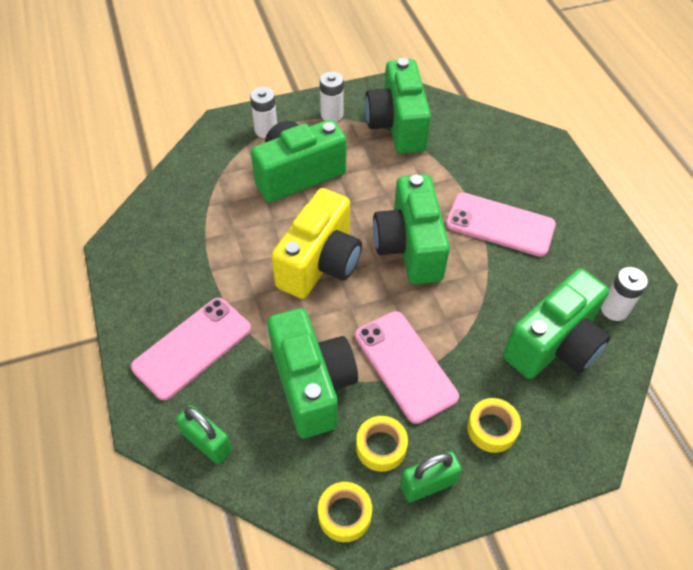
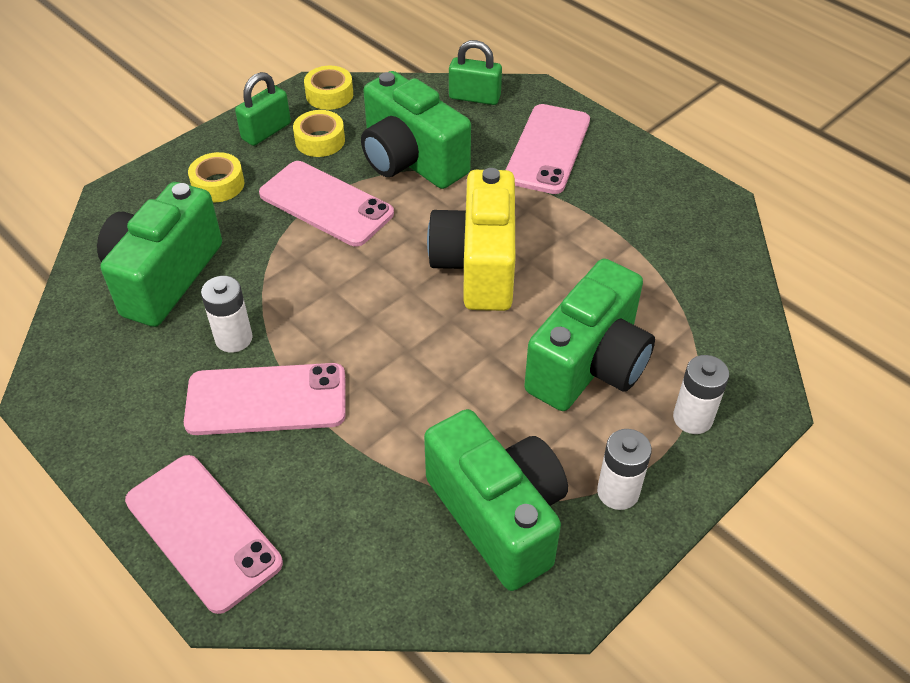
camera: 155 degrees right, 5 degrees down
green camera [373,174,450,284] -> none
white battery [601,267,648,321] -> white battery moved to [201,276,253,353]
none -> pink phone [125,455,283,614]

